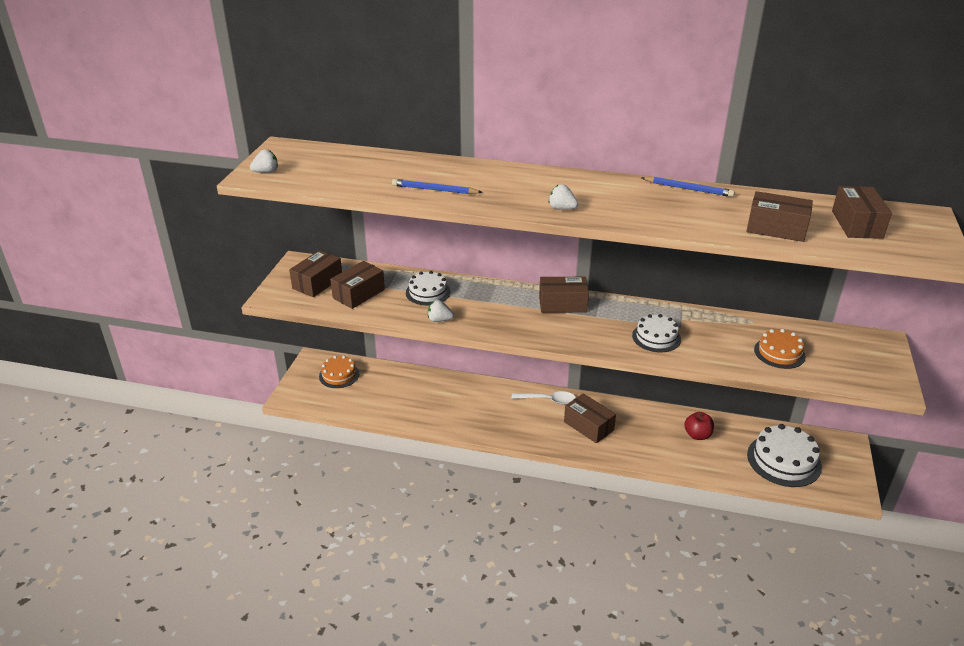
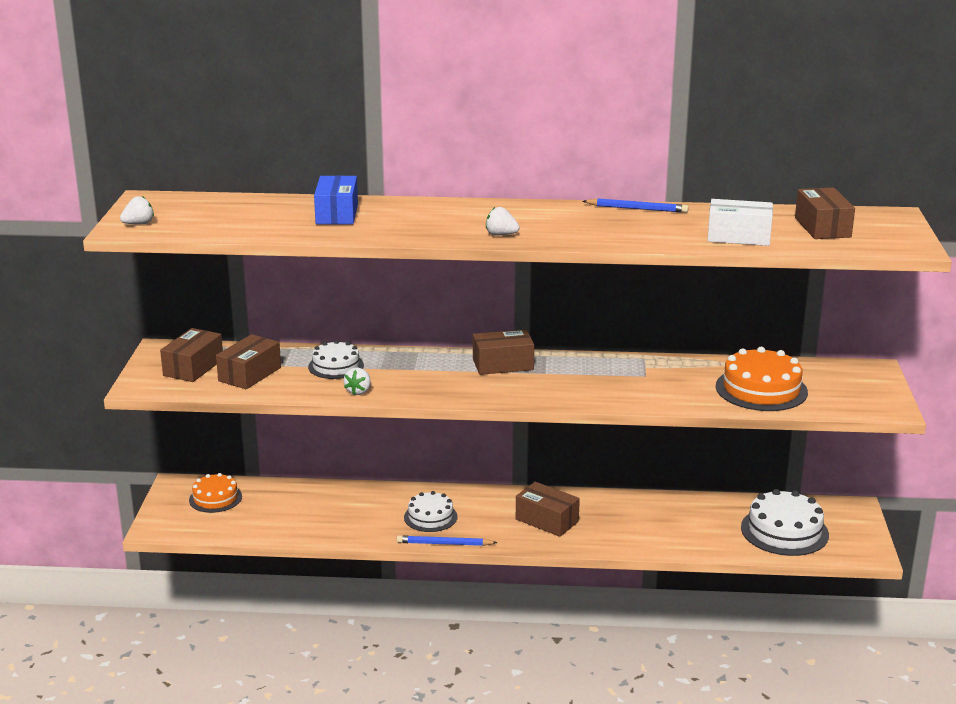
camera: 10 degrees left, 10 degrees down
blue pencil [392,179,482,194] -> blue pencil moved to [397,535,498,546]
white strawberry [428,300,454,322] -> white strawberry turned 75 degrees counterclockwise [343,368,371,395]
white spoon [512,391,576,404] -> none
white cake [632,314,681,353] -> white cake moved to [404,491,458,532]
red apple [684,412,714,440] -> none
brown box [746,191,813,242] -> white box [707,199,773,246]
orange cake [754,329,806,369] -> orange cake [716,347,808,411], size x1.59
none -> blue box [314,175,358,225]

